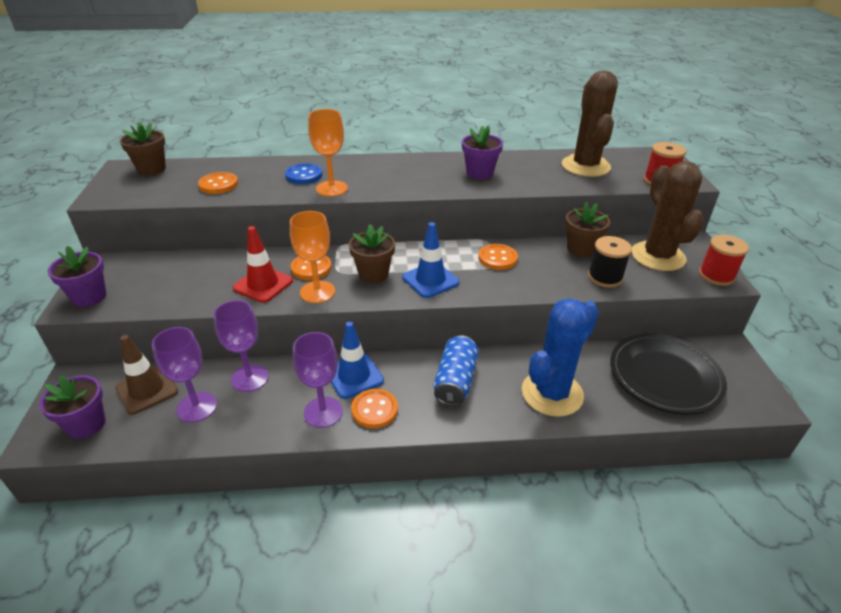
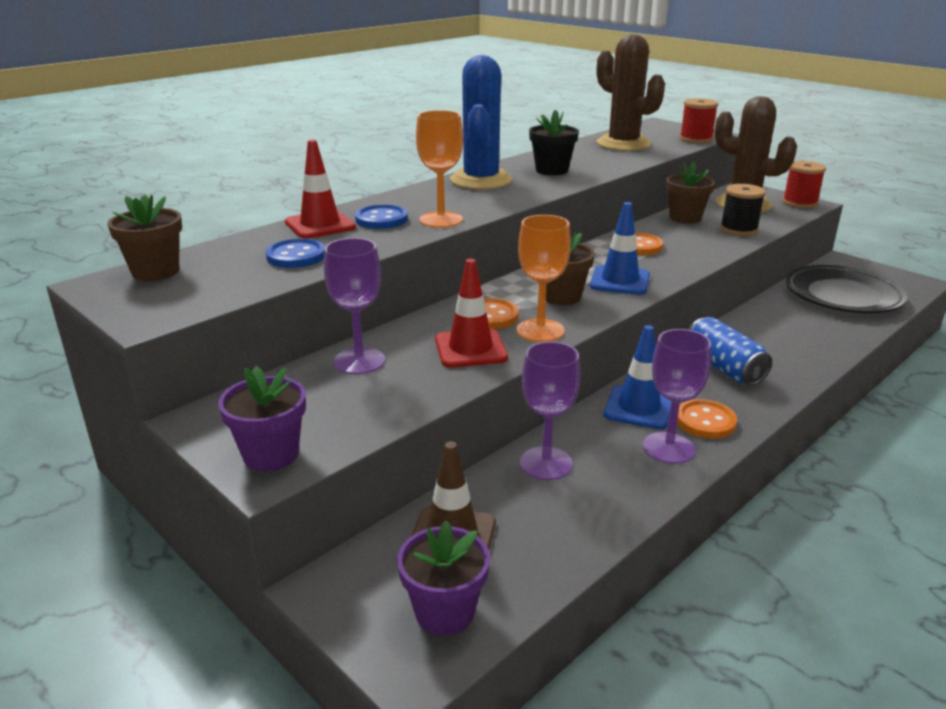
camera: 40 degrees left, 10 degrees down
purple goblet [152,327,217,422] -> purple goblet moved to [324,238,385,374]
orange button [198,172,238,194] -> blue button [266,239,325,268]
purple flower pot [462,125,503,179] -> black flower pot [529,110,579,175]
blue cactus [522,298,599,417] -> blue cactus moved to [450,55,512,189]
none -> red traffic cone [285,140,356,239]

